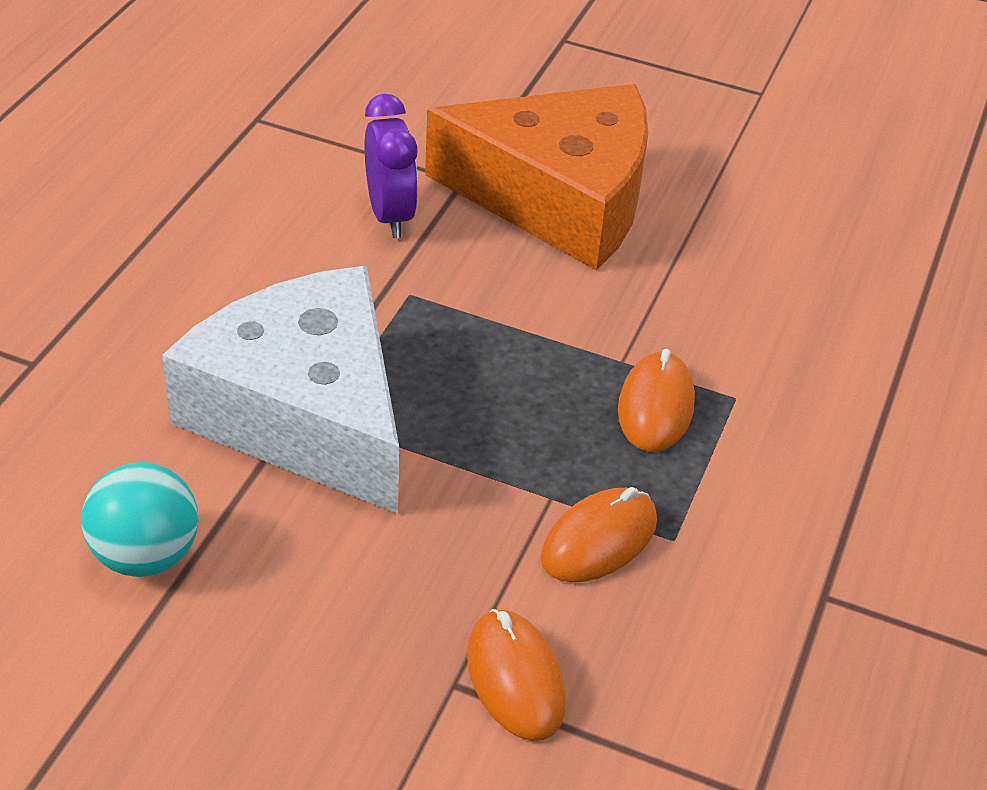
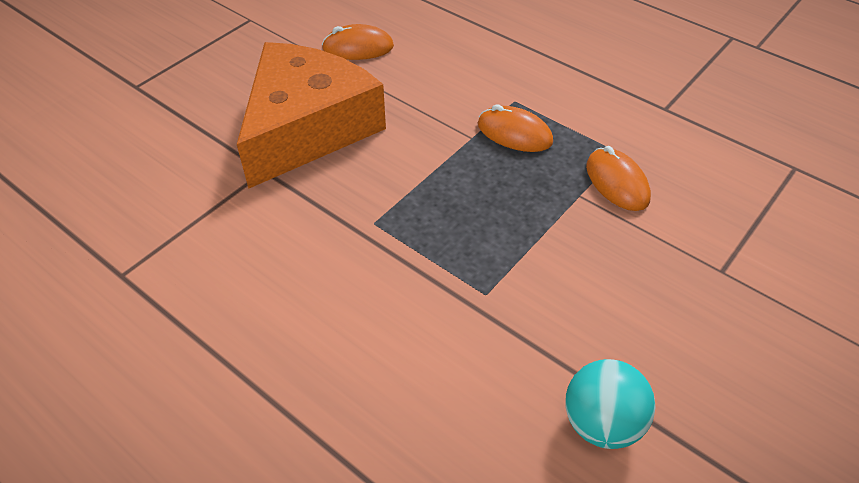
camera: 70 degrees left, 5 degrees up
white cheese [162,266,399,514] -> none
purple clock [365,94,418,238] -> none
orange mouse [467,609,566,741] -> orange mouse moved to [322,24,394,60]

